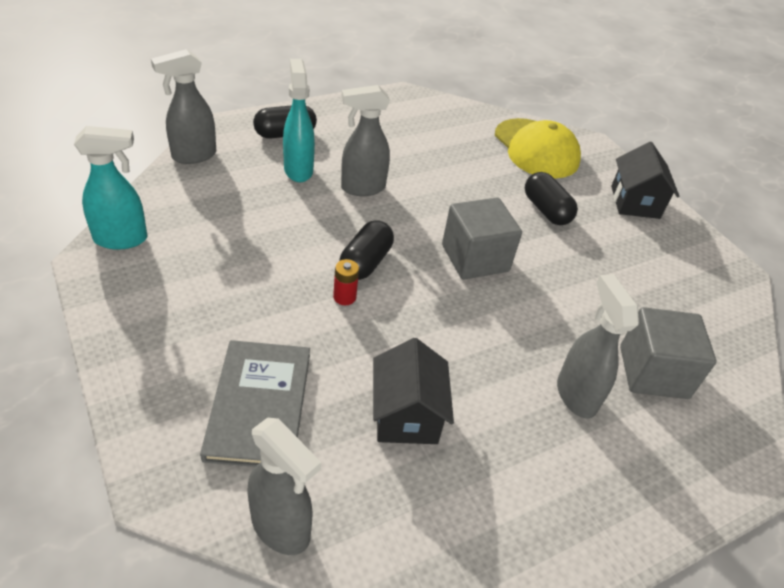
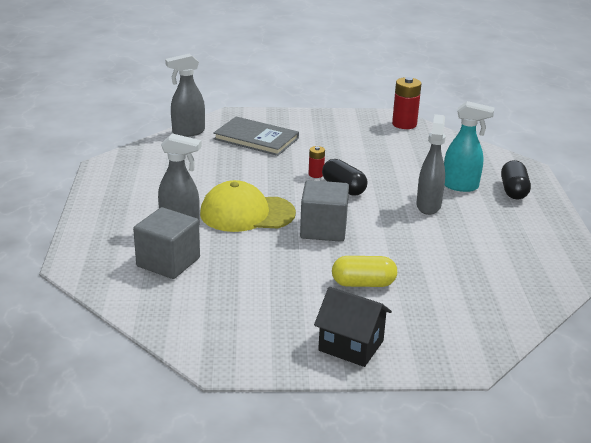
camera: 120 degrees right, 15 degrees down
turquoise spray bottle [74,126,148,250] -> red battery [392,77,421,129]
grey spray bottle [151,49,216,164] -> none
black house [373,338,454,444] -> none
yellow cap [495,118,581,178] -> yellow cap moved to [200,180,296,232]
black capsule [525,172,578,225] -> yellow capsule [332,256,397,287]

